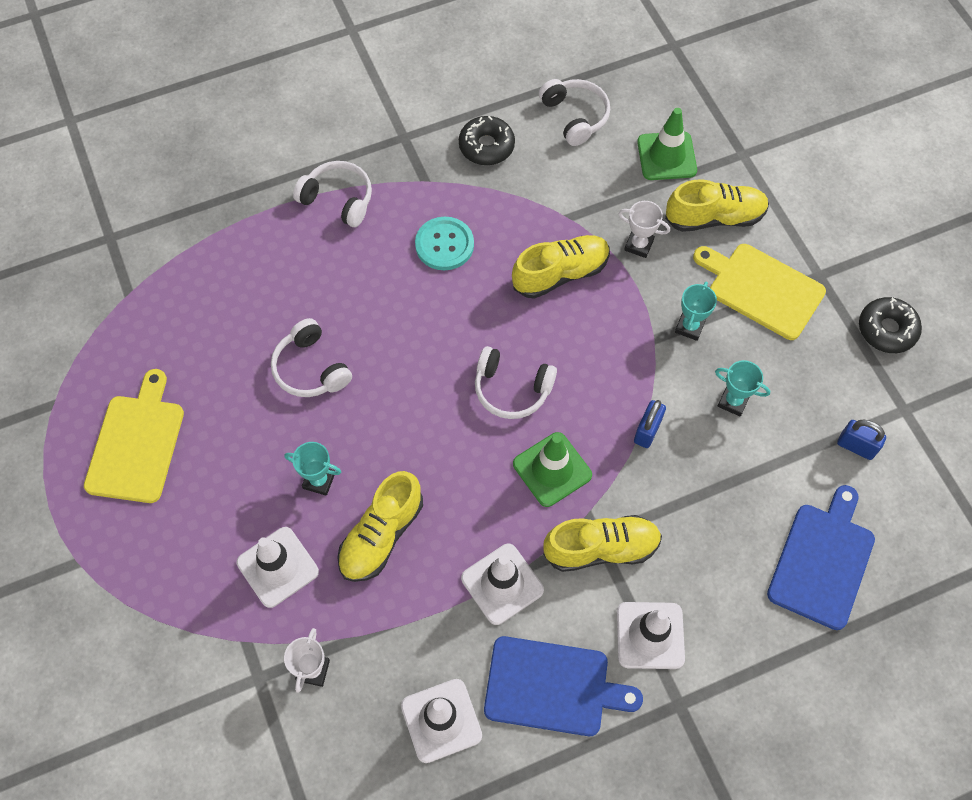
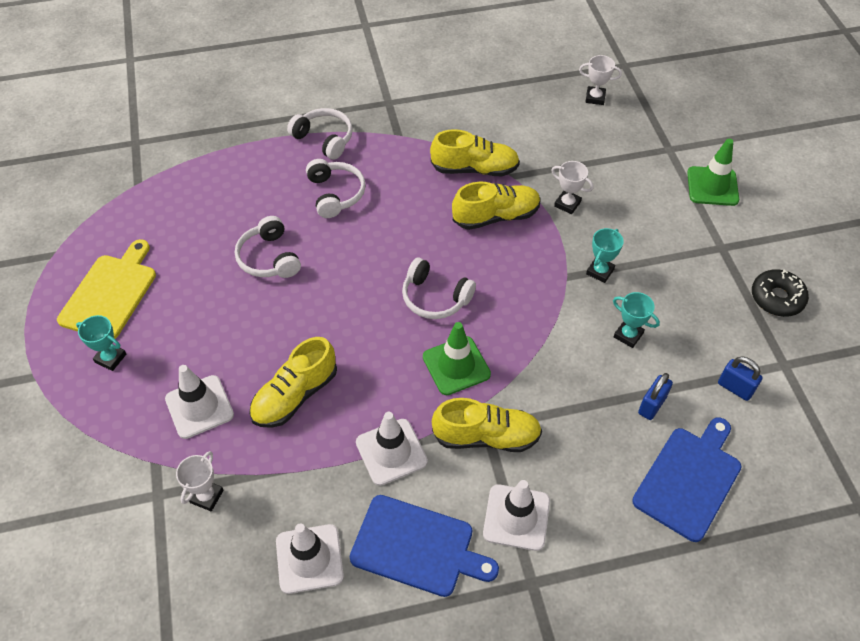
camera: 10 degrees right, 10 degrees down
turquoise trophy [284,442,341,496] -> turquoise trophy moved to [76,315,126,371]
turquoise button [415,217,474,270] -> none
black donut [459,116,515,165] -> none
white headphones [539,79,610,146] -> white headphones moved to [306,159,366,218]
blue padlock [634,400,666,448] -> blue padlock moved to [638,373,673,420]
green traffic cone [637,108,697,180] -> green traffic cone moved to [687,139,739,206]
yellow shoe [665,179,769,232] -> yellow shoe moved to [430,129,520,176]
yellow cutting board [693,244,826,340] -> none
none -> white trophy [579,55,622,105]

